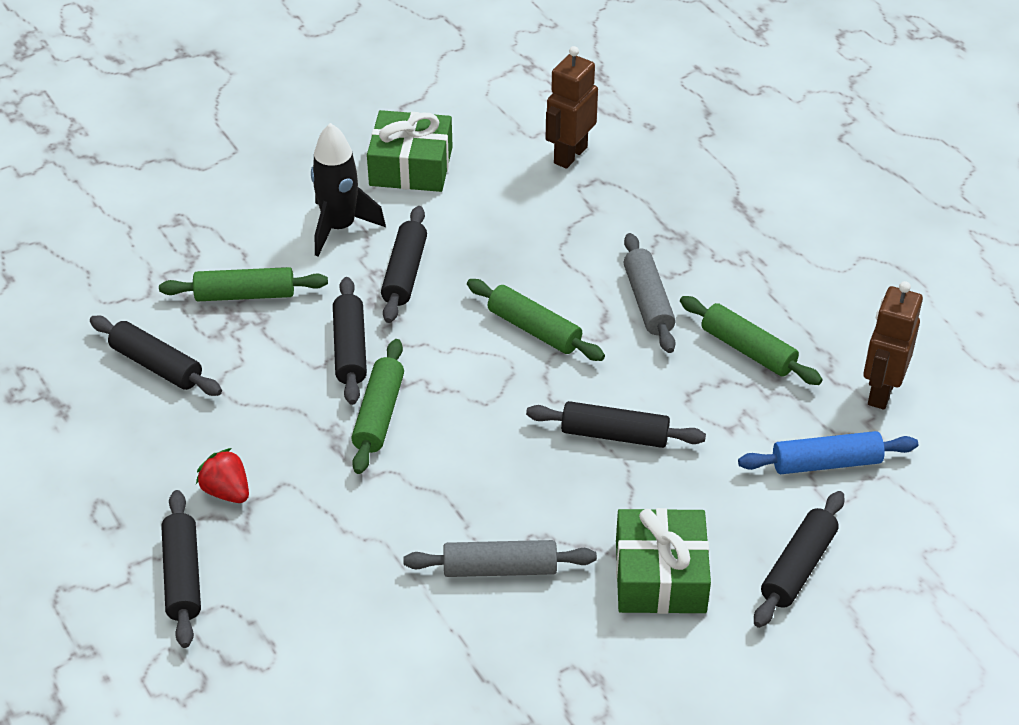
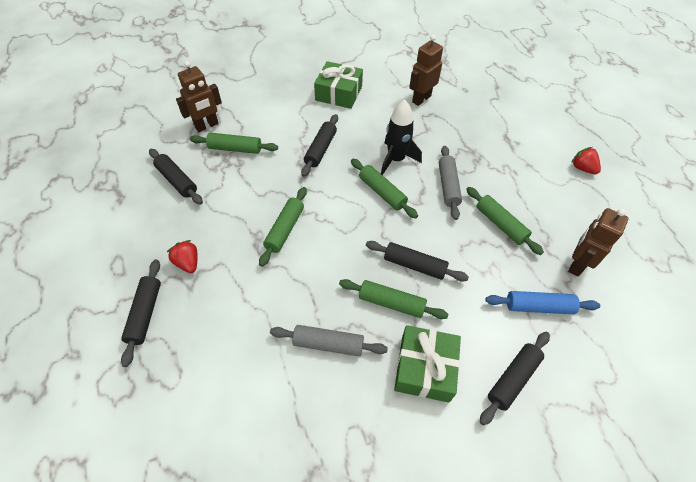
camera: 10 degrees right, 10 degrees up
black rocket [311,123,386,256] -> black rocket moved to [381,100,422,175]
black rolling pin [333,277,367,405] -> none
none -> brown robot [176,61,222,132]
none -> green rolling pin [339,279,448,319]
none -> red strawberry [571,147,601,174]

